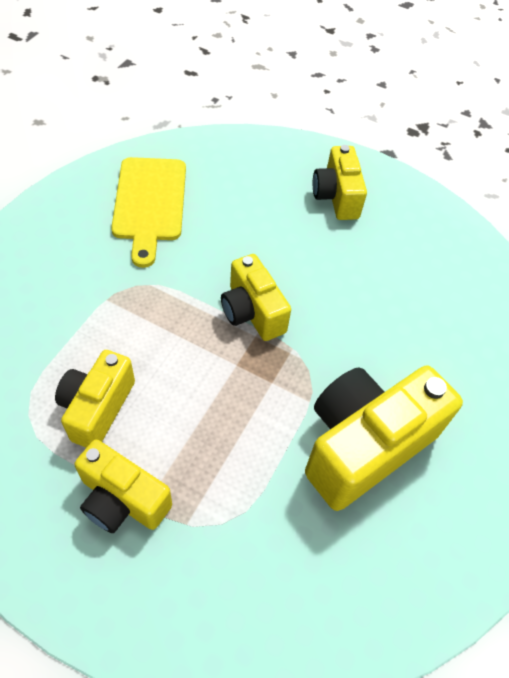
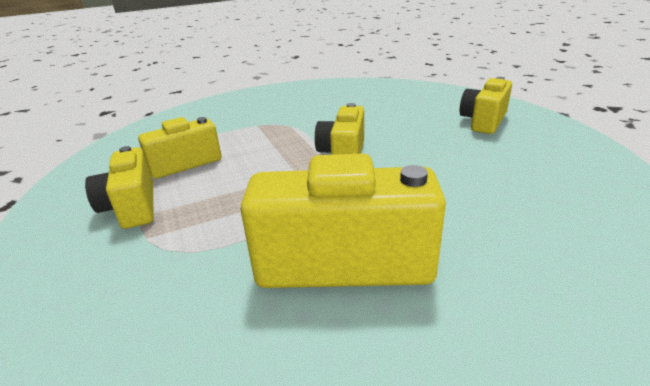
camera: 45 degrees right, 25 degrees down
yellow cutting board [111,157,186,268] -> none

